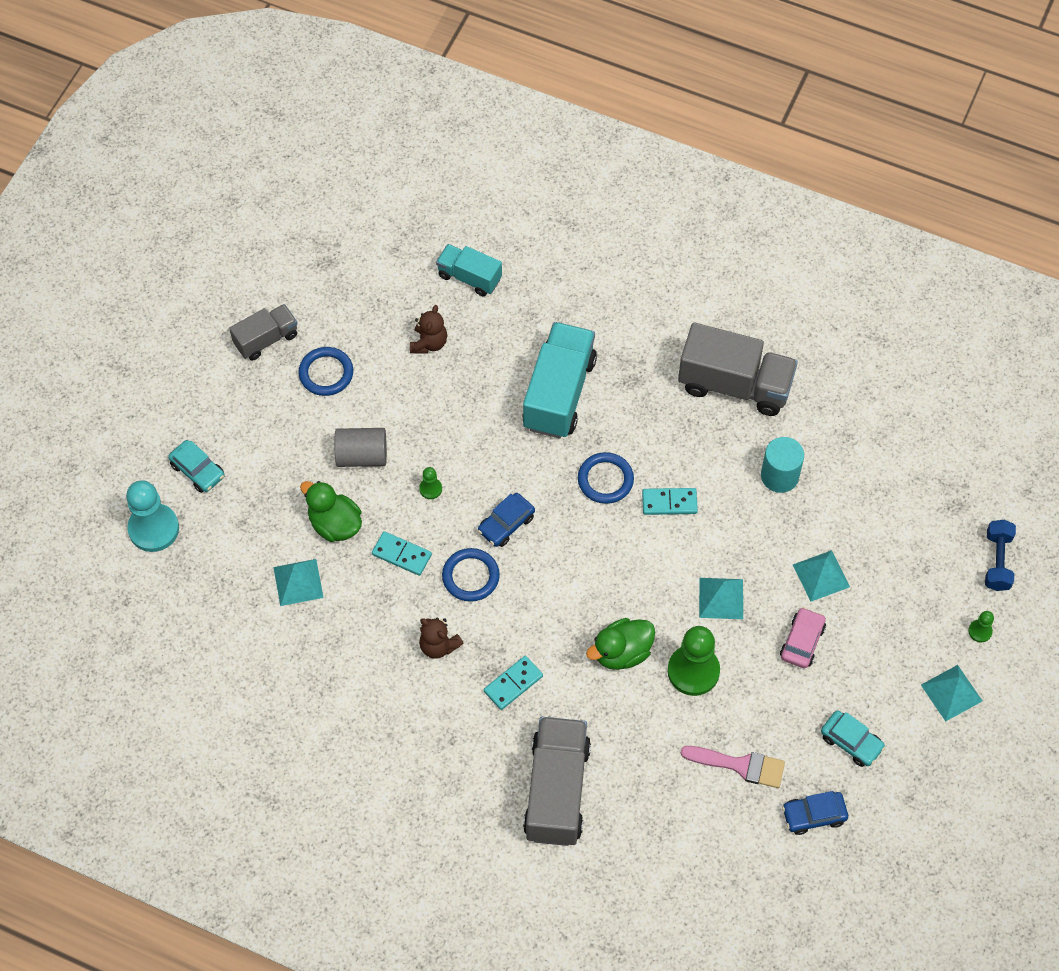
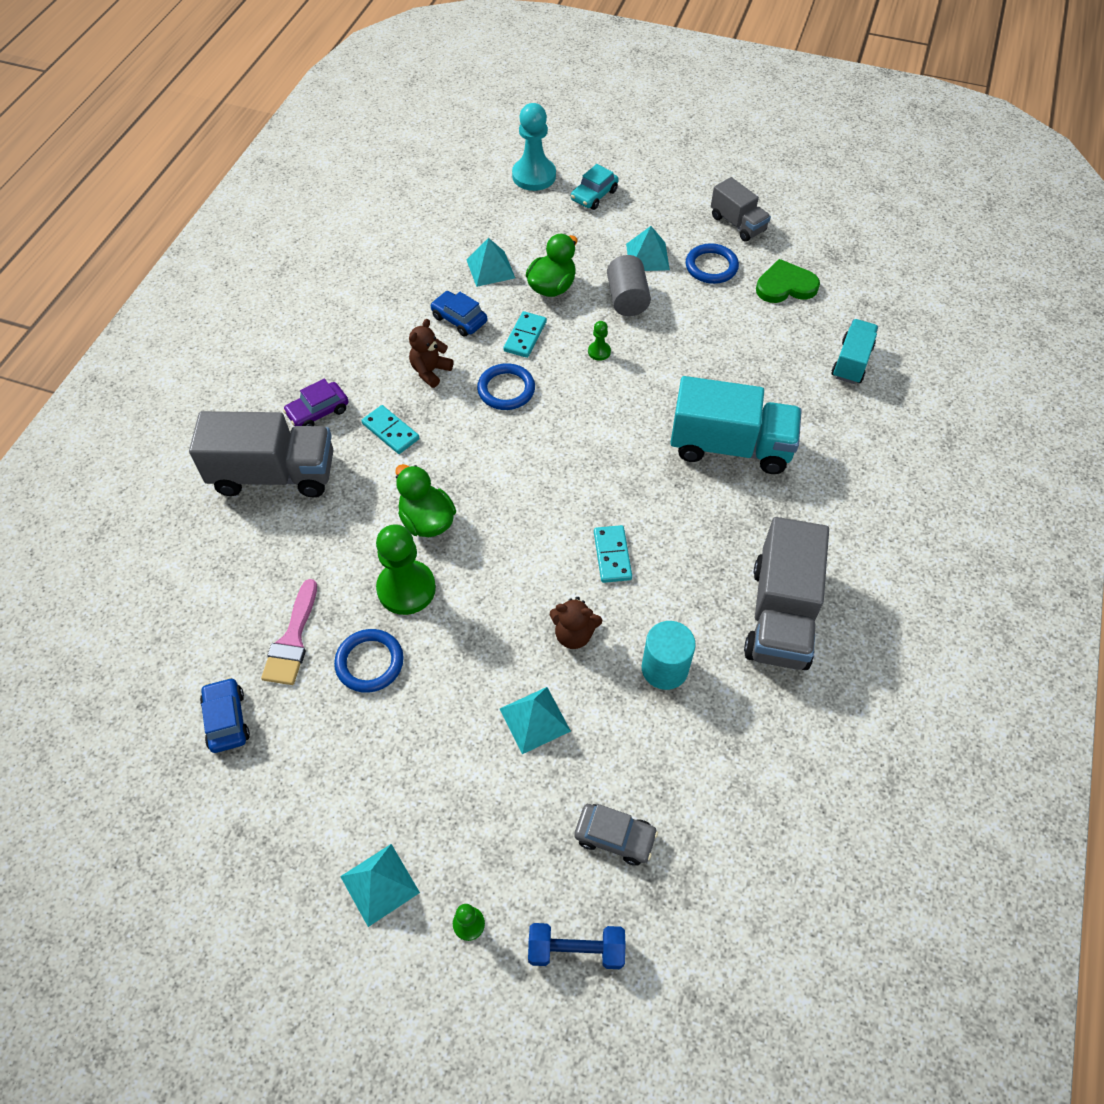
camera: 85 degrees right, 5 degrees down
brown teddy bear [410,305,447,354] -> brown teddy bear moved to [550,597,602,649]
blue car [478,493,535,547] -> blue car moved to [430,291,487,336]
blue ring [578,452,634,504] -> blue ring moved to [334,629,404,693]
turquoise pyramid [699,578,743,619] -> turquoise pyramid moved to [626,226,670,271]
pink car [780,607,826,668] -> none
turquoise car [821,711,885,767] -> none
none -> purple car [283,379,349,426]
none -> grey car [574,804,658,866]
none -> green heart [756,259,820,303]

